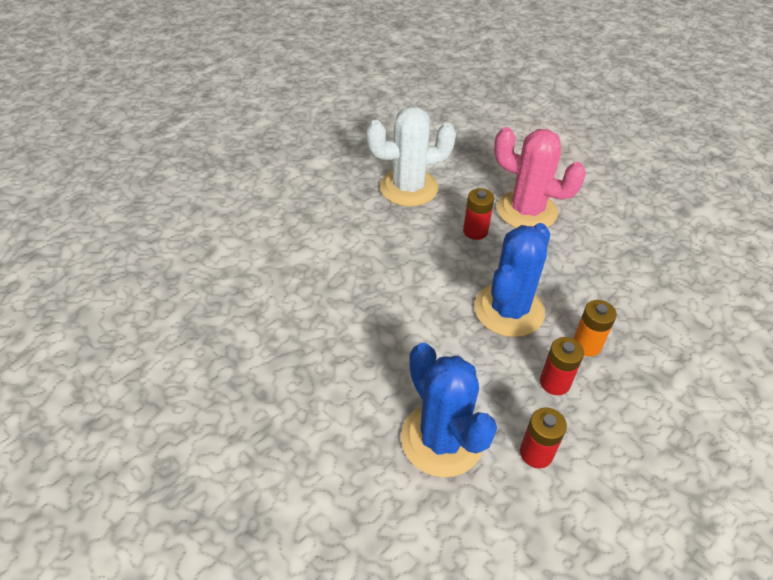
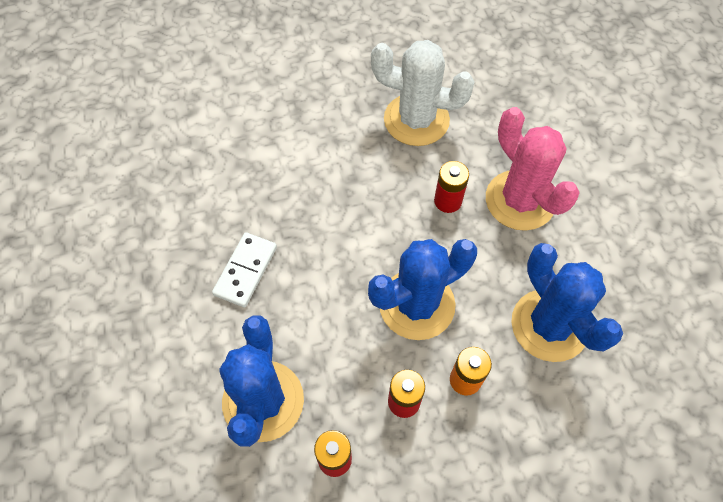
camera: 30 degrees right, 15 degrees up
none -> white domino [212,232,277,307]
none -> blue cactus [511,243,623,362]

